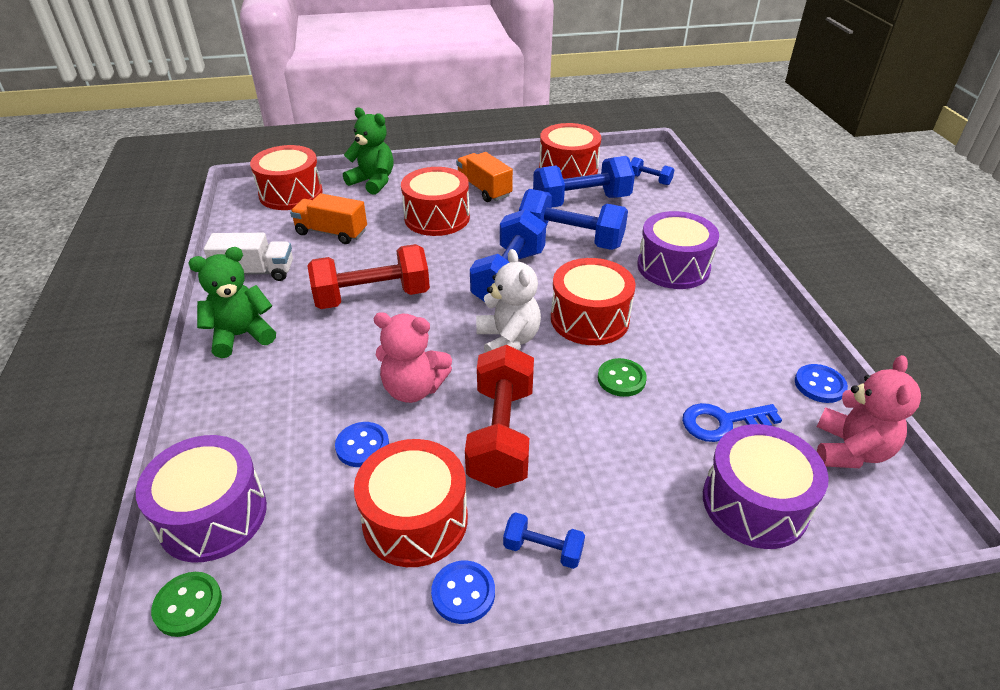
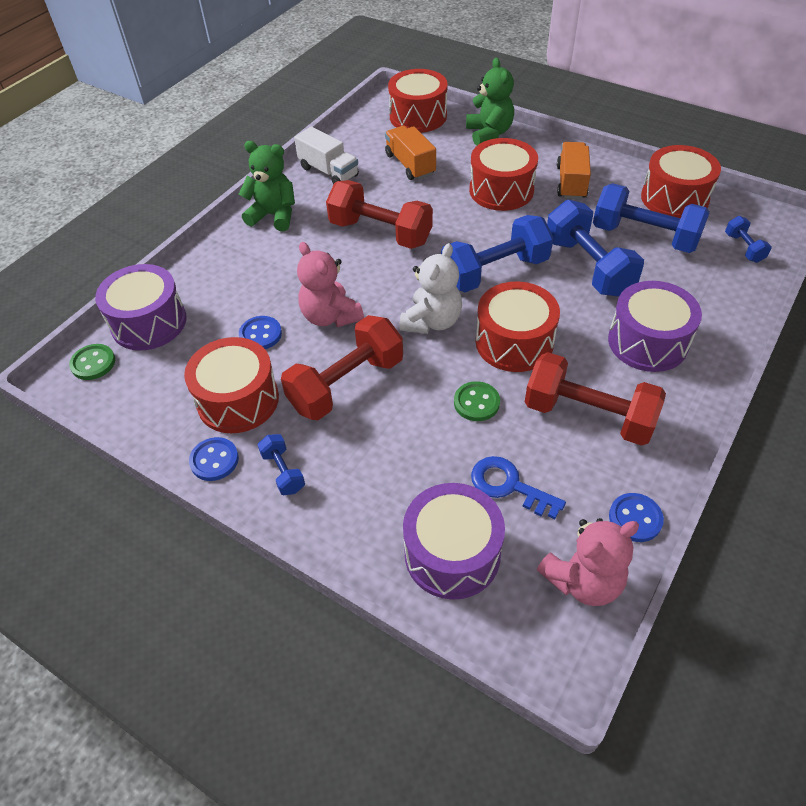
camera: 45 degrees right, 10 degrees up
none -> red dumbbell [525,352,666,446]

